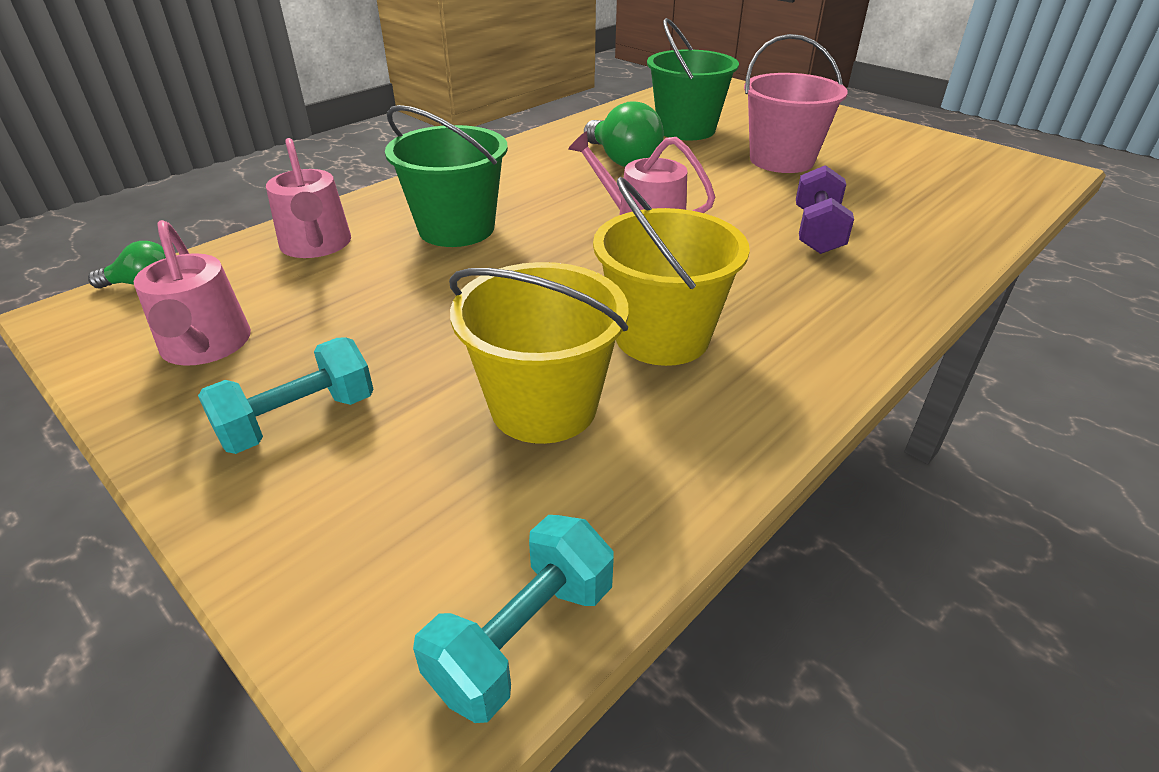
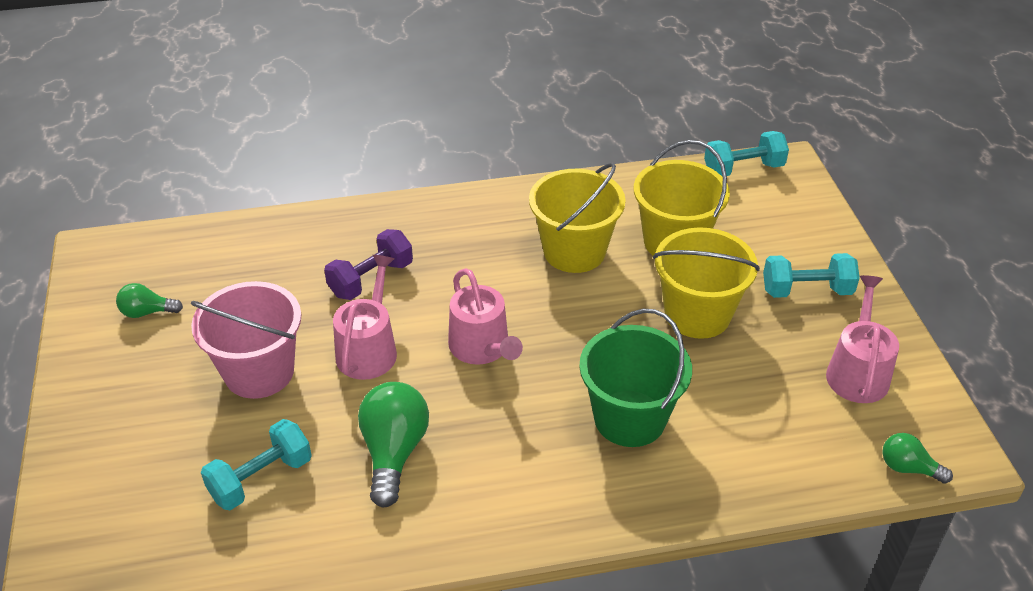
camera: 145 degrees left, 5 degrees up
pink watering can [266,138,351,258] -> pink watering can moved to [333,255,397,380]
green bucket [647,18,739,140] -> turquoise dumbbell [201,419,312,510]
none -> green light bulb [116,283,183,318]
none -> yellow bucket [653,227,760,339]

